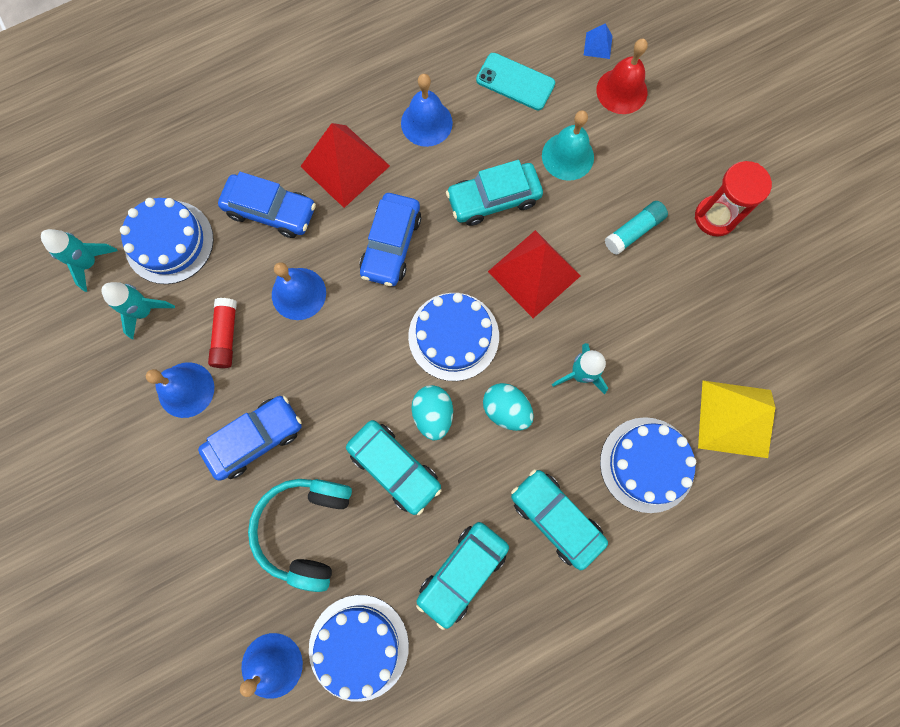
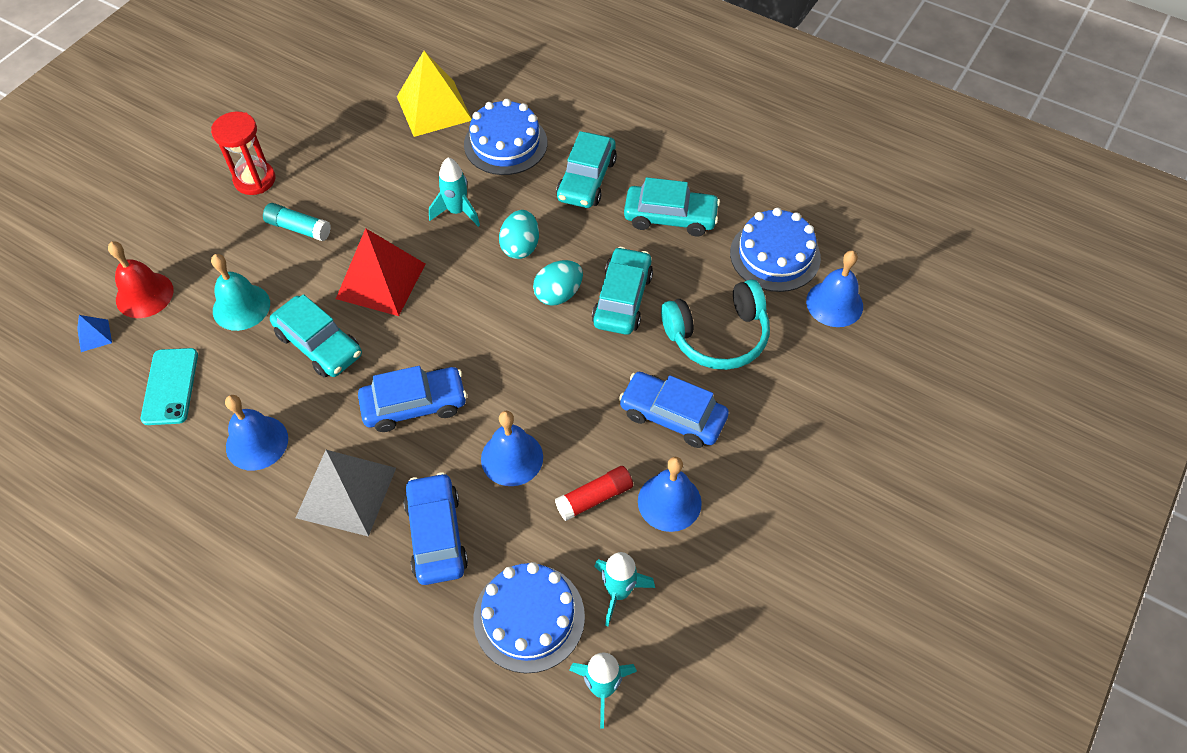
camera: 120 degrees left, 20 degrees down
red pyramid [300,123,390,208] -> grey pyramid [296,450,396,537]
blue cake [408,293,499,381] -> none

